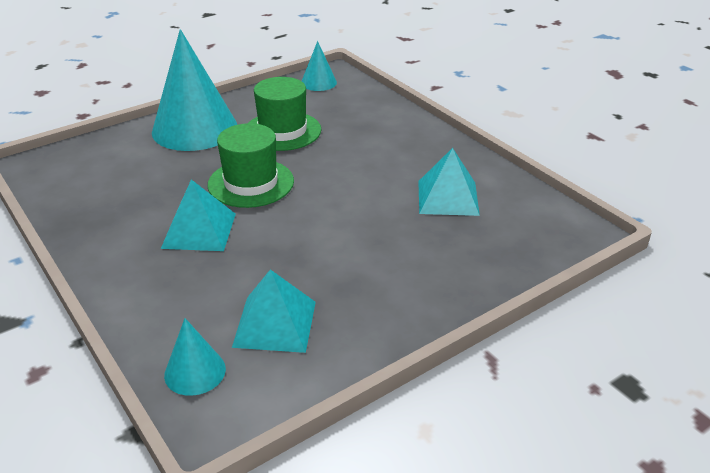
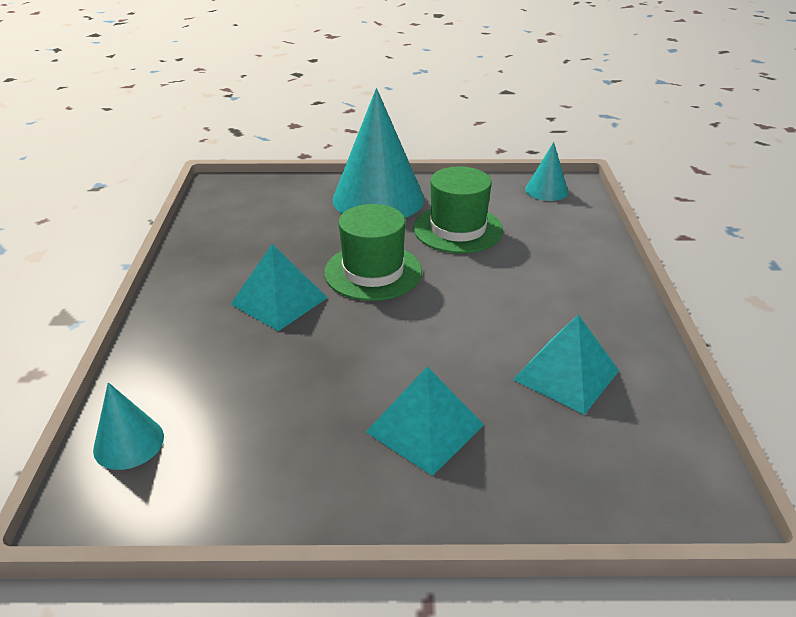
camera: 35 degrees right, 0 degrees up
turquoise pyramid [232,269,316,353] -> turquoise pyramid moved to [366,366,484,476]

